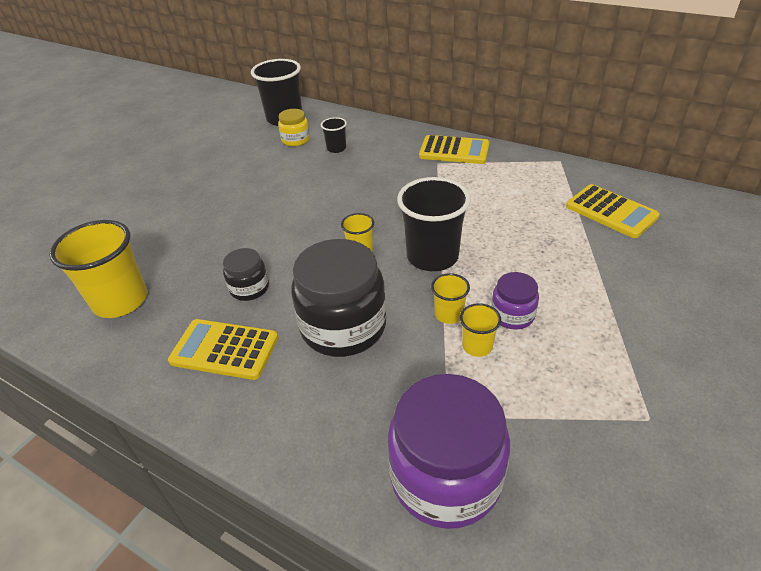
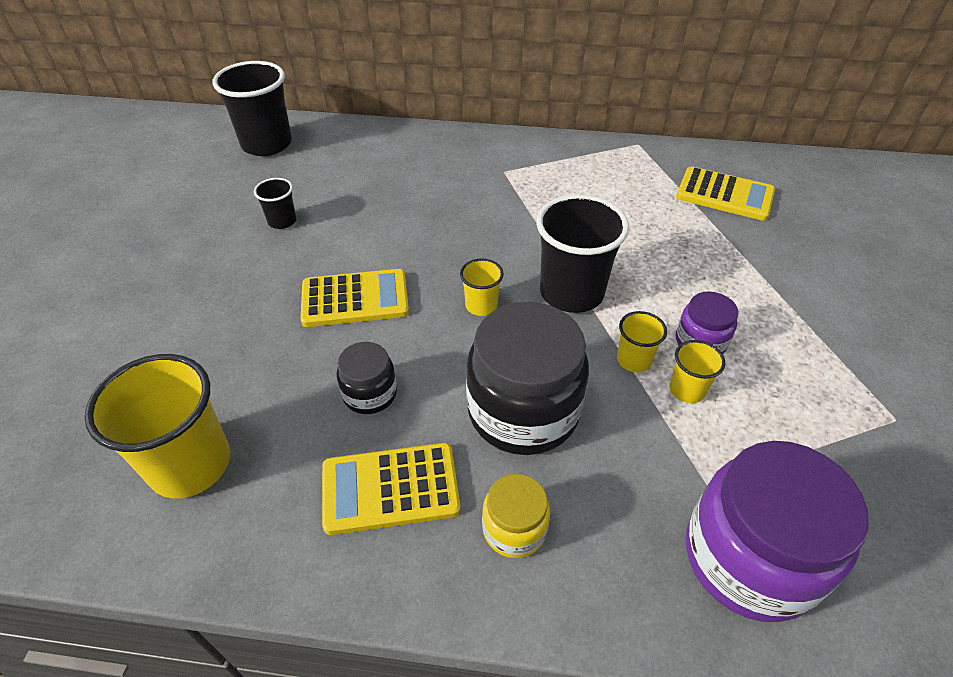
camera: 25 degrees left, 5 degrees up
yellow jar [278,109,310,146] -> yellow jar moved to [482,474,550,558]
black cup [321,117,347,153] -> black cup moved to [254,178,296,229]
yellow calculator [419,135,489,164] -> yellow calculator moved to [300,269,409,327]

